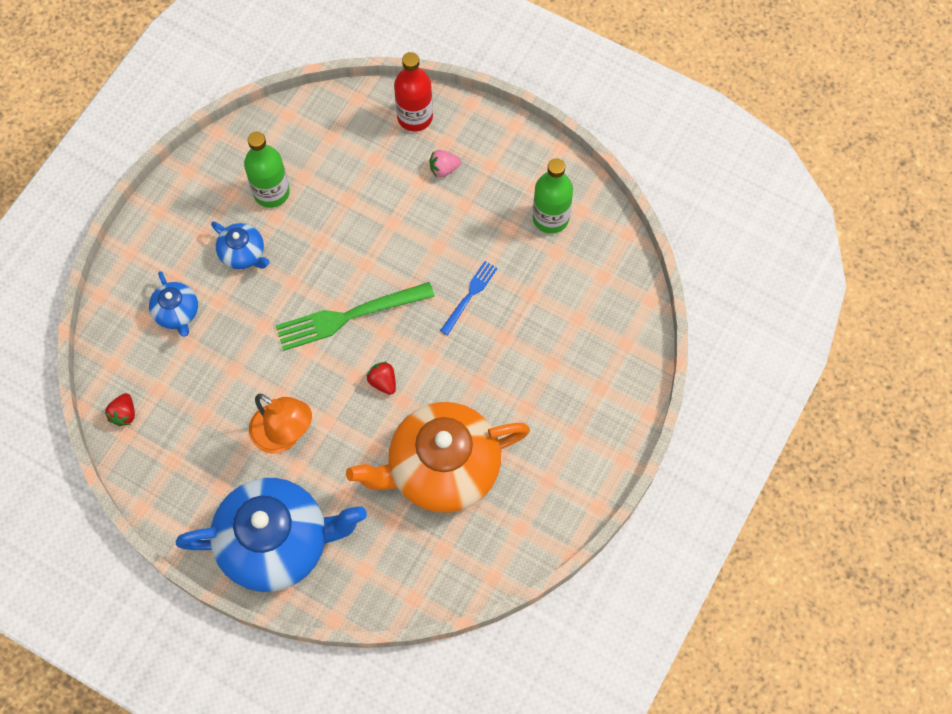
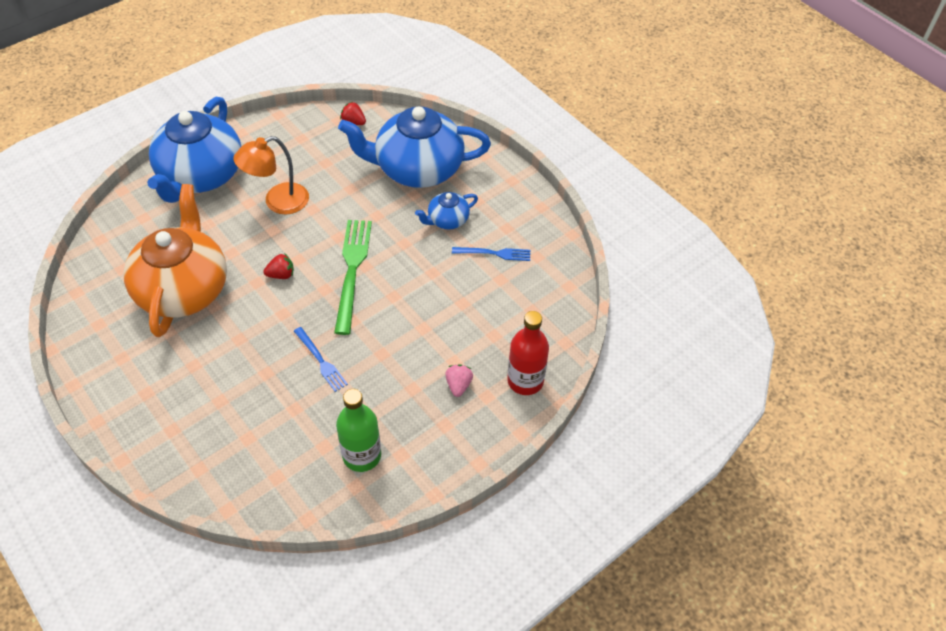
camera: 110 degrees right, 15 degrees down
blue teapot [149,271,198,337] -> blue teapot [338,106,491,188], size x2.20
green bottle [244,132,290,208] -> blue fork [452,247,530,261]

